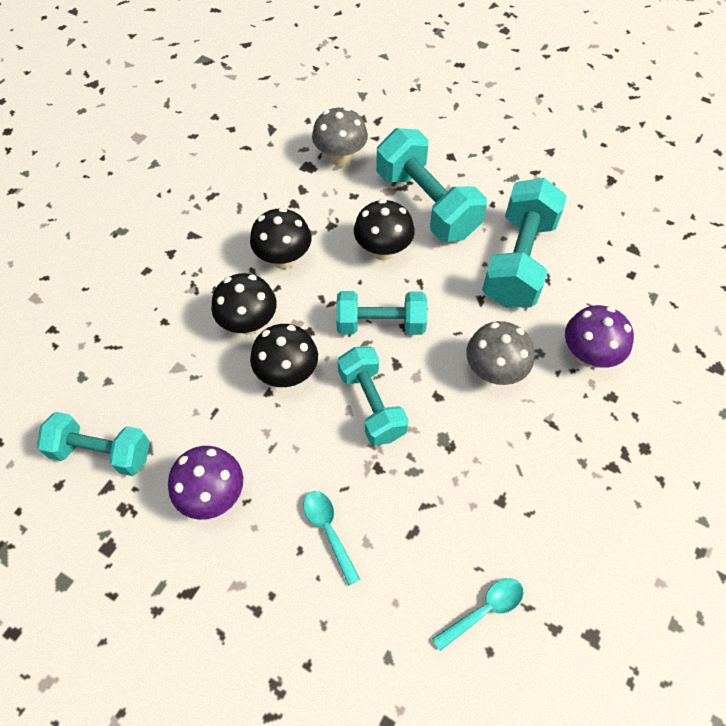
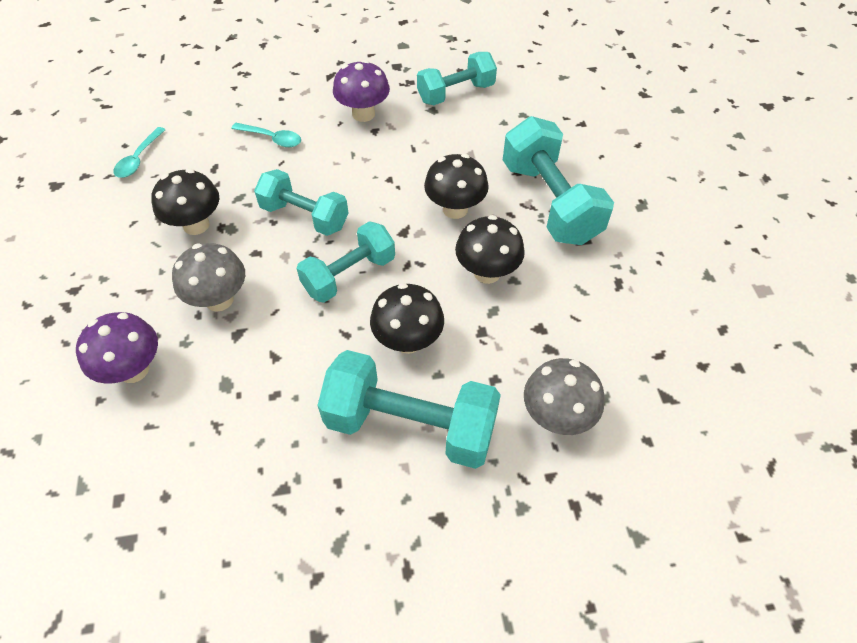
camera: 140 degrees right, 5 degrees down
black mushroom [250,324,318,387] -> black mushroom moved to [151,169,220,235]
turquoise dumbbell [482,178,567,308] -> turquoise dumbbell moved to [503,116,614,245]

